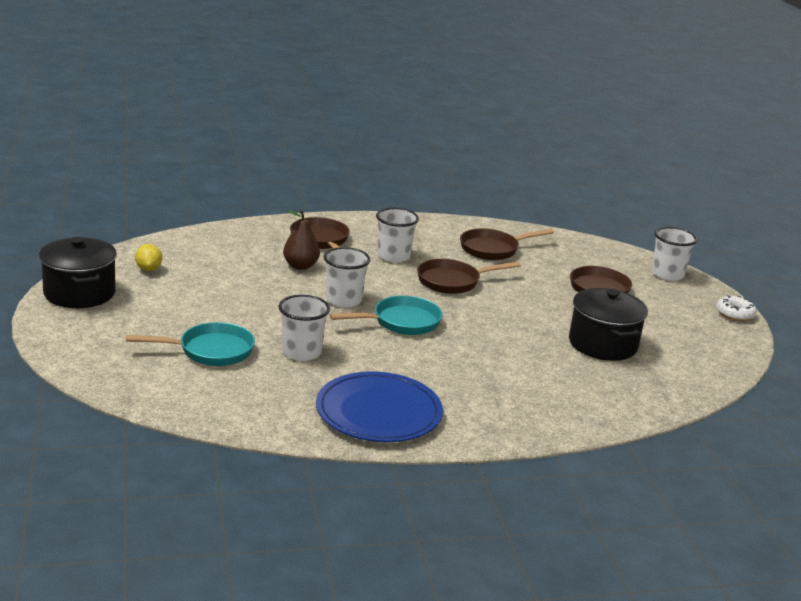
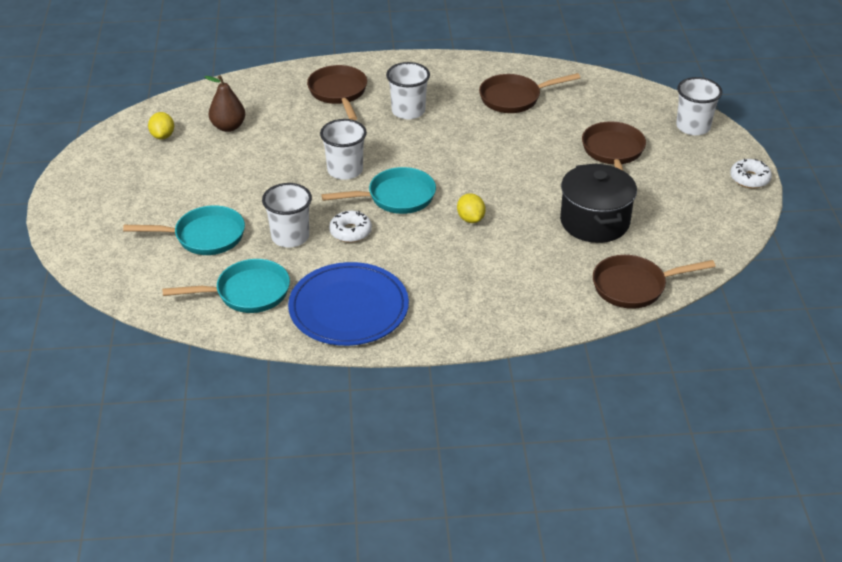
camera: 10 degrees right, 15 degrees up
black pot [39,237,117,308] -> none
brown pear [283,210,320,270] -> brown pear moved to [205,75,245,132]
brown pan [417,259,521,294] -> brown pan moved to [593,255,716,309]
none -> turquoise pan [162,259,290,313]
none -> white donut [329,211,372,243]
none -> yellow lemon [457,193,486,223]

